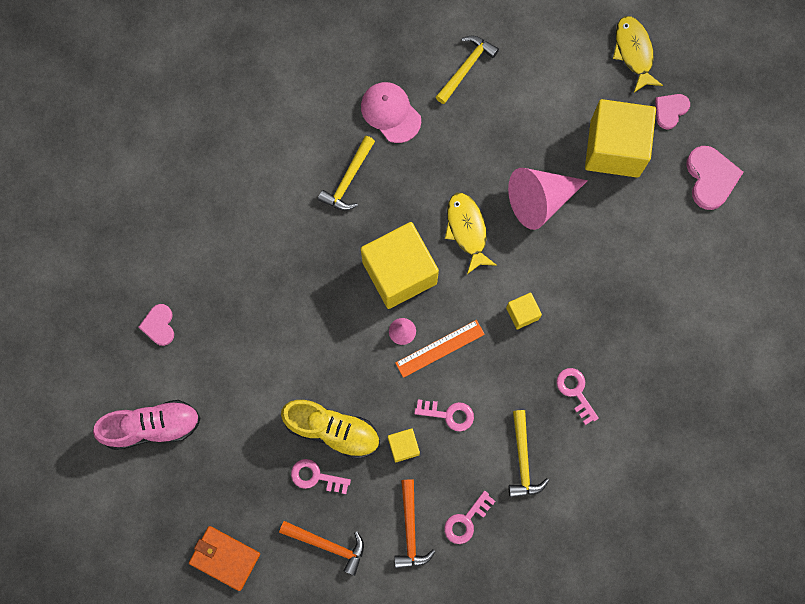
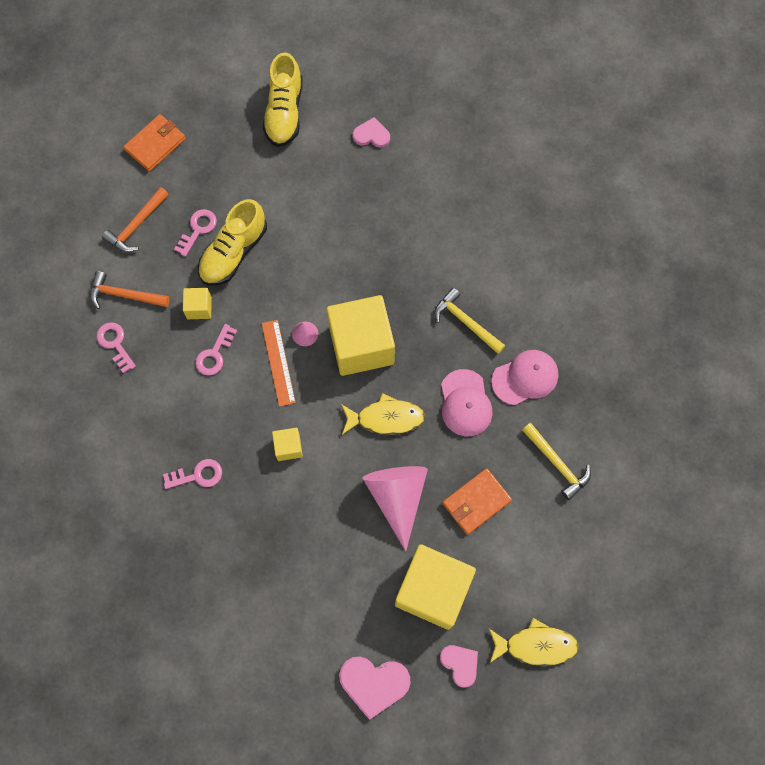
camera: 105 degrees right, 5 degrees down
pink shoe [93,400,201,450] -> yellow shoe [263,53,302,147]
yellow hammer [509,410,549,497] -> none
none -> pink cap [441,369,493,436]
none -> orange wallet [443,468,512,535]

